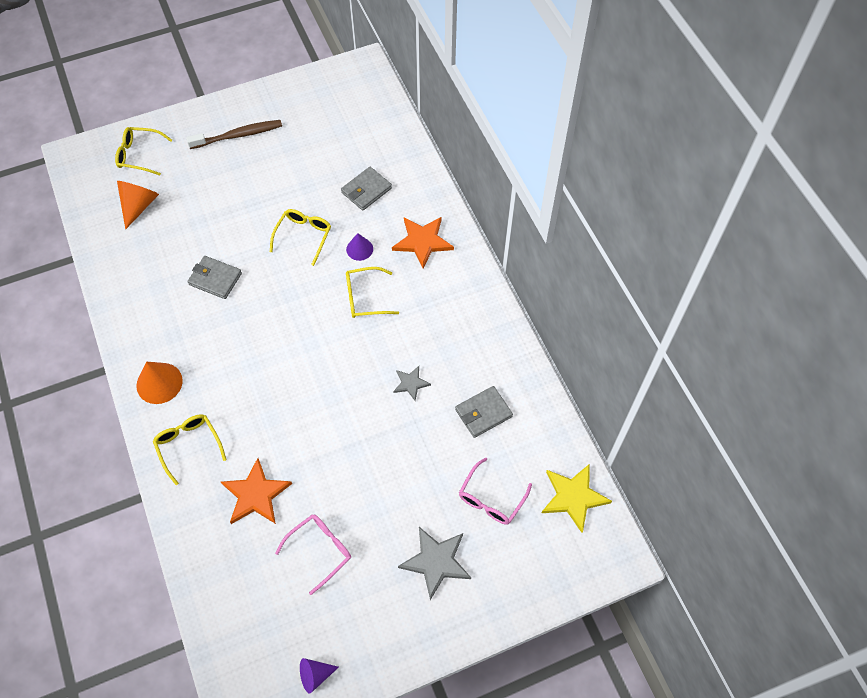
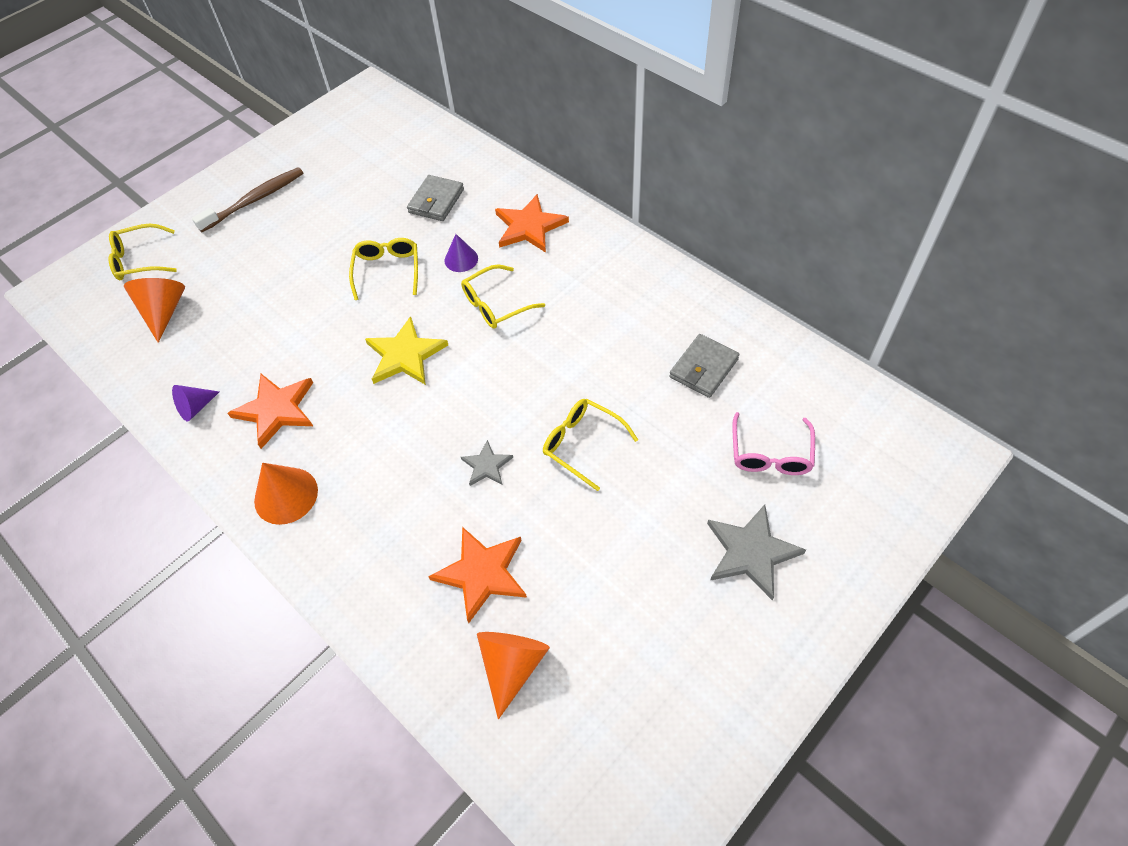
camera: 20 degrees left, 5 degrees down
yellow glasses [153,414,227,485] -> yellow glasses moved to [543,399,638,491]
grey wallet [188,256,242,299] -> none
pink glasses [275,514,351,595] -> none
purple cone [300,658,339,694] -> purple cone moved to [172,385,220,421]
grey star [393,366,431,401] -> grey star moved to [461,440,513,486]
yellow star [542,464,612,533] -> yellow star moved to [365,316,448,385]
none -> orange star [228,374,313,449]
none -> orange cone [477,632,550,720]

